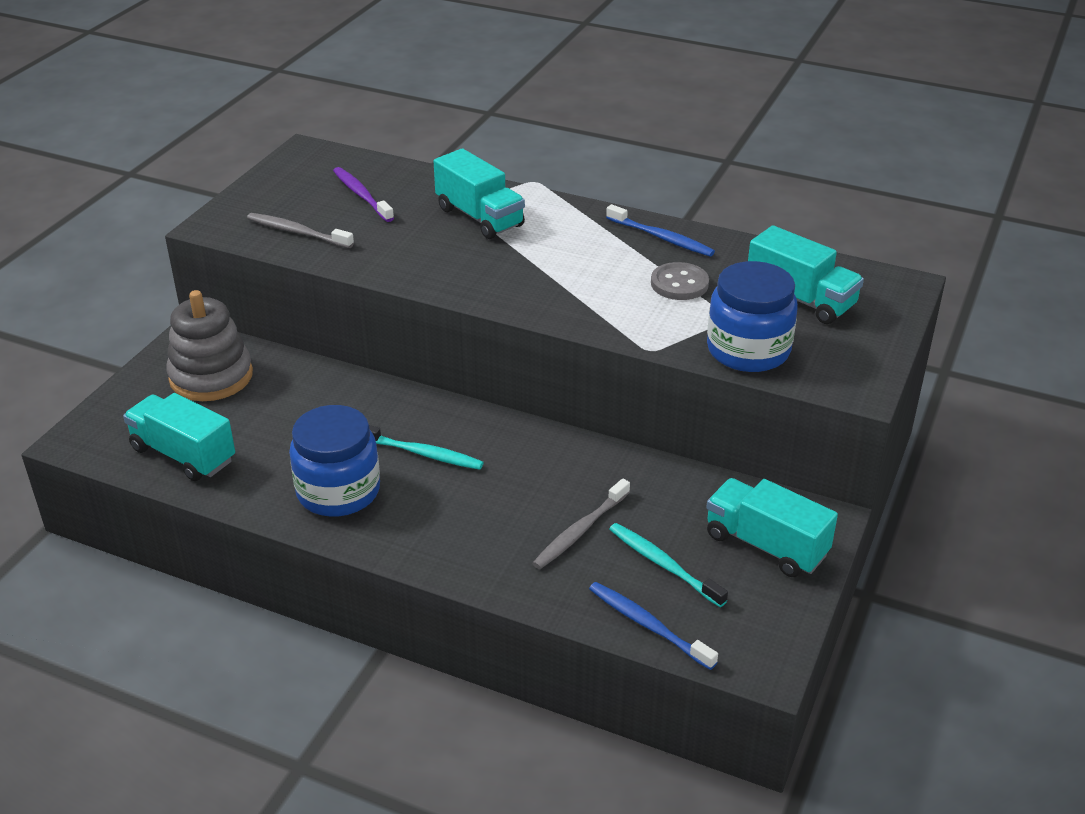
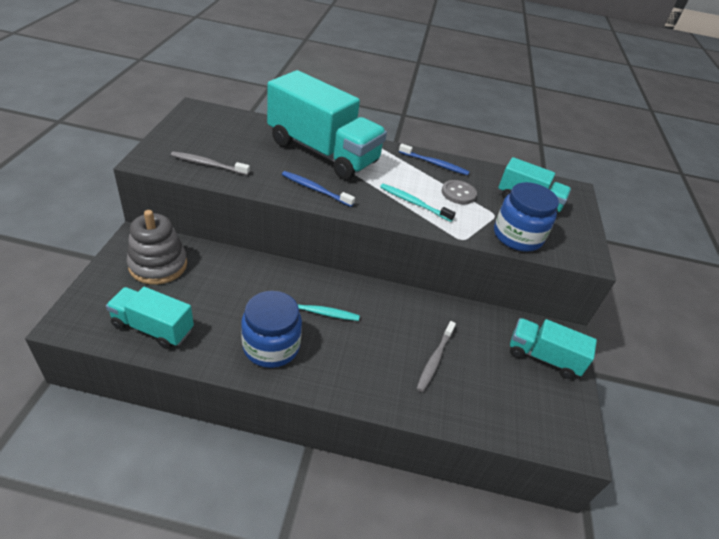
camera: 20 degrees left, 5 degrees up
purple toothbrush [333,167,394,222] -> none
turquoise truck [434,148,525,239] -> turquoise truck [267,70,387,180], size x1.84
blue toothbrush [589,582,718,670] -> blue toothbrush moved to [282,171,355,207]
turquoise toothbrush [609,523,728,607] -> turquoise toothbrush moved to [380,184,456,222]

